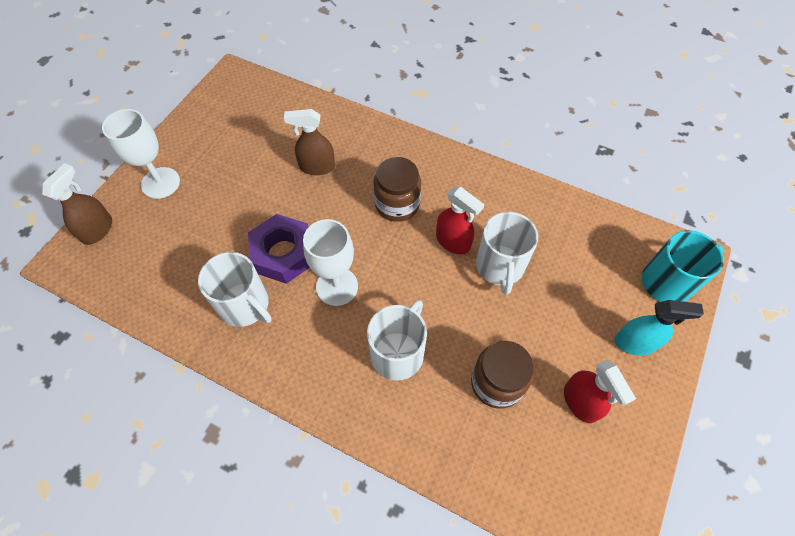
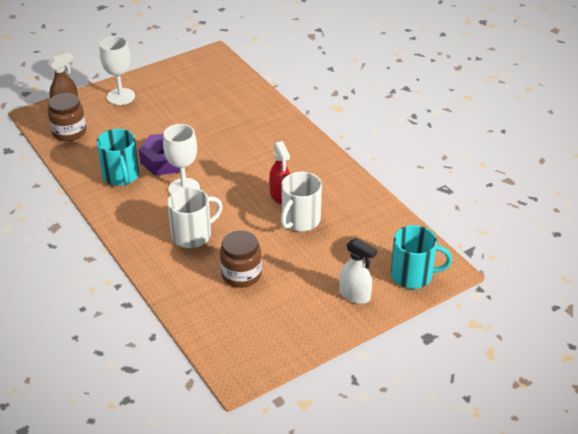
camera: 30 degrees right, 20 degrees down
white mug [198,252,272,327] -> turquoise mug [96,129,139,186]
brown spray bottle [284,109,335,175] -> none
brown jar [374,157,421,222] -> brown jar moved to [48,93,86,141]
red spray bottle [564,360,636,423] -> none
turquoise spray bottle [614,300,704,356] -> white spray bottle [339,238,377,304]

